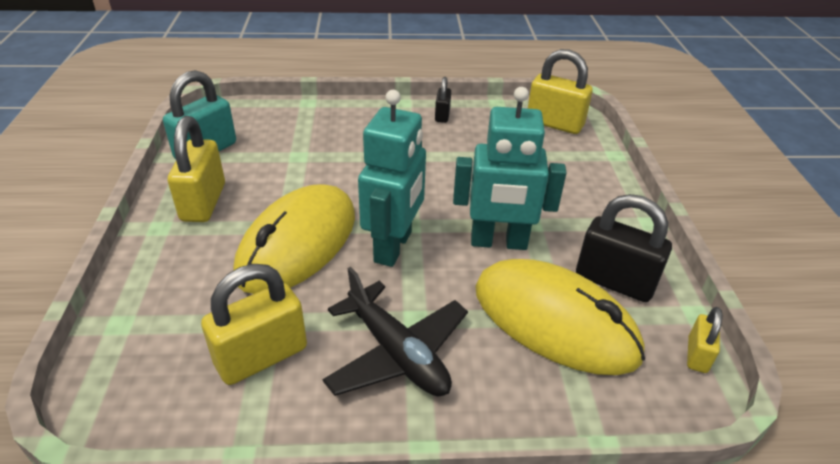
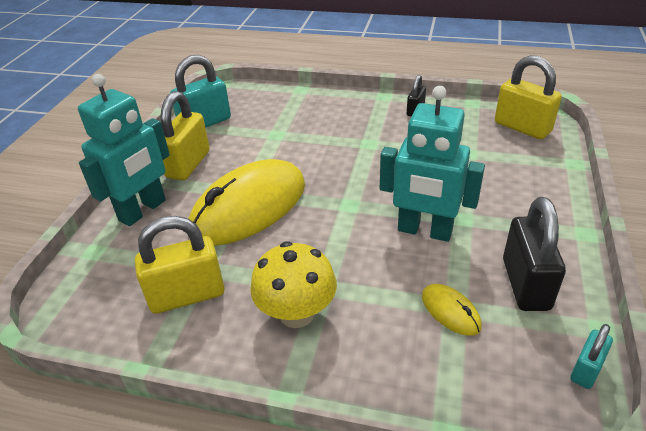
camera: 20 degrees right, 0 degrees up
black plane [322,267,468,396] -> yellow mushroom [250,241,337,328]
turquoise robot [358,90,426,267] -> turquoise robot moved to [78,74,170,226]
yellow mouse [475,259,645,375] -> yellow mouse [422,284,482,336], size x0.42
black padlock [576,194,672,302] -> black padlock turned 45 degrees clockwise [503,197,566,311]
yellow padlock [687,307,722,373] -> turquoise padlock [570,324,613,389]

